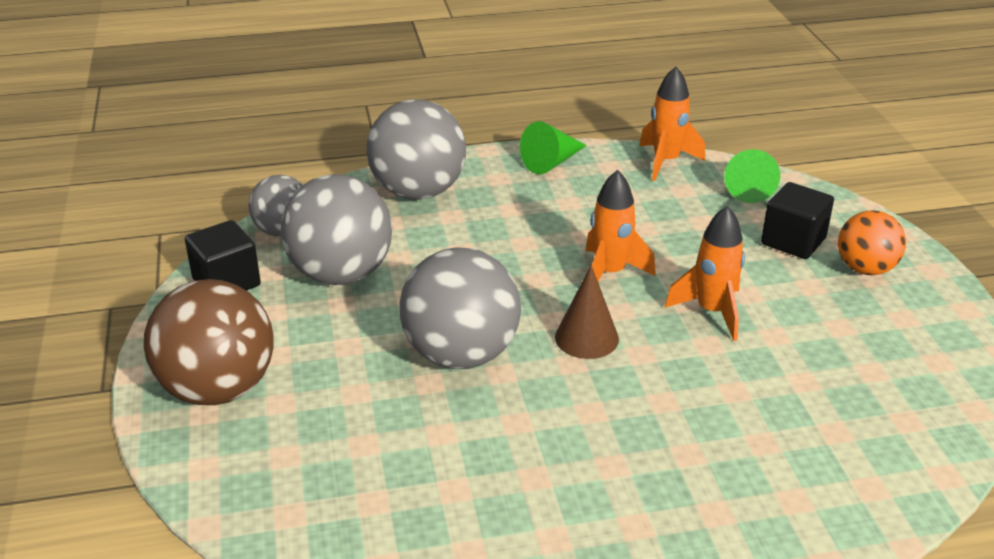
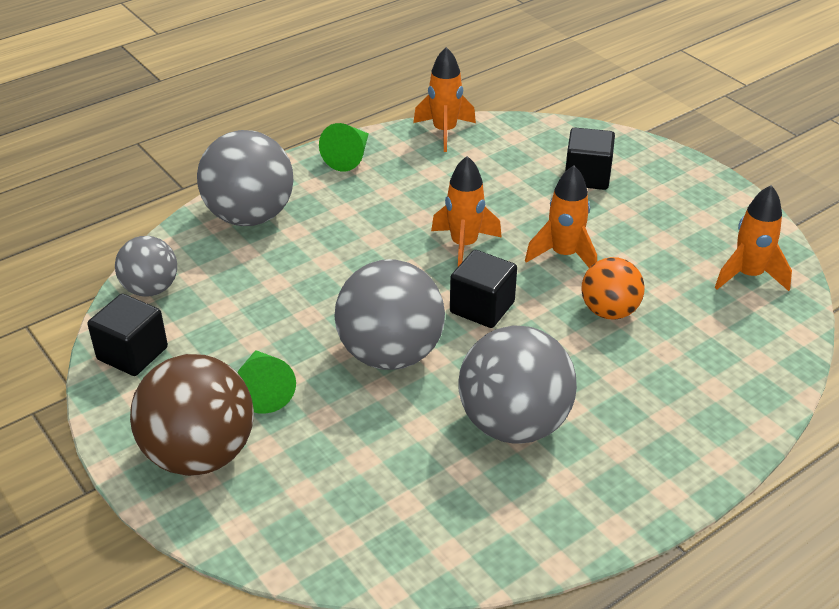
camera: 25 degrees left, 5 degrees up
grey ball [280,174,392,285] -> grey ball moved to [458,325,577,444]
brown cone [555,265,619,359] -> black cube [450,250,517,328]
green cone [724,149,780,203] -> green cone moved to [237,350,296,414]
orange ball [838,210,906,275] -> orange ball moved to [581,257,645,320]
none -> orange rocket [715,185,792,291]

